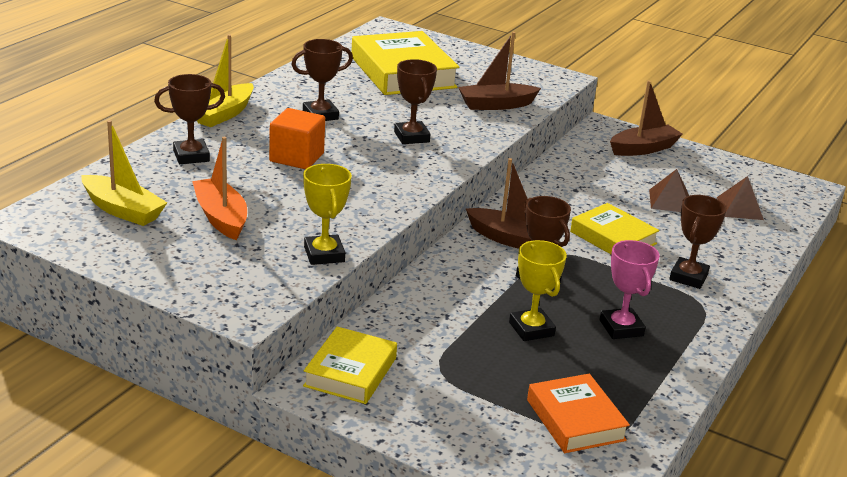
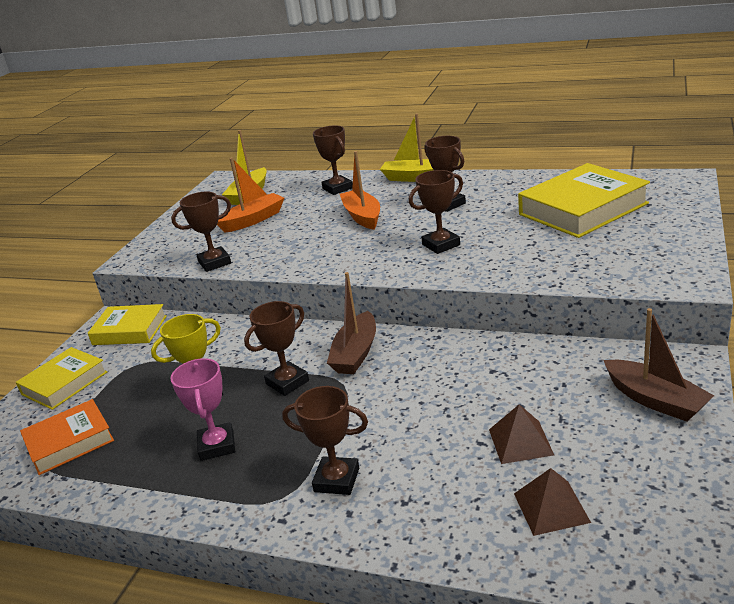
camera: 85 degrees right, 0 degrees up
orange cube [269,108,325,169] -> orange boat [340,151,380,230]
yellow trophy [303,164,352,265] -> brown trophy [171,192,231,272]
brown boat [458,32,541,110] -> none
yellow book [570,203,660,254] -> yellow book moved to [16,347,107,410]
pink trophy [599,240,660,339] -> pink trophy turned 75 degrees counterclockwise [170,358,235,461]

